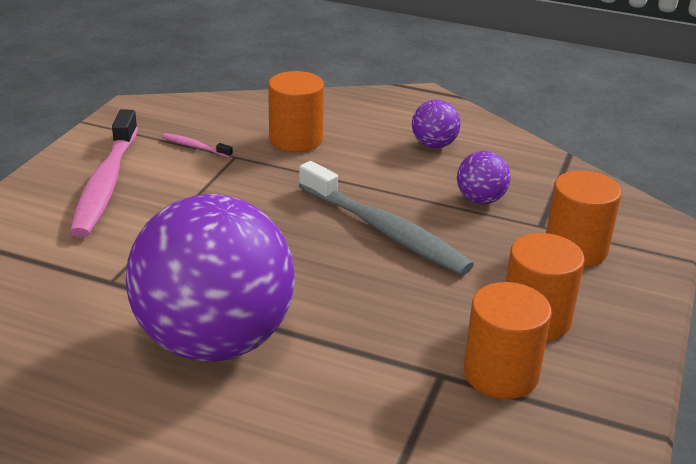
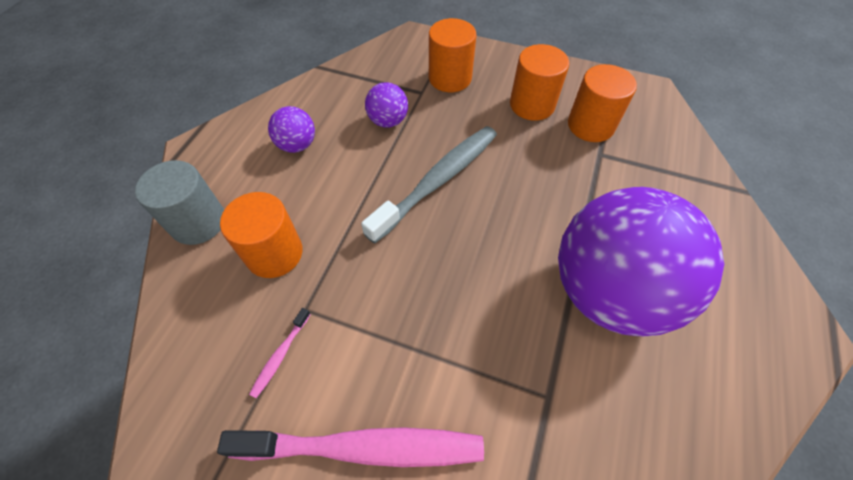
camera: 90 degrees left, 25 degrees up
none -> grey cylinder [135,160,224,245]

